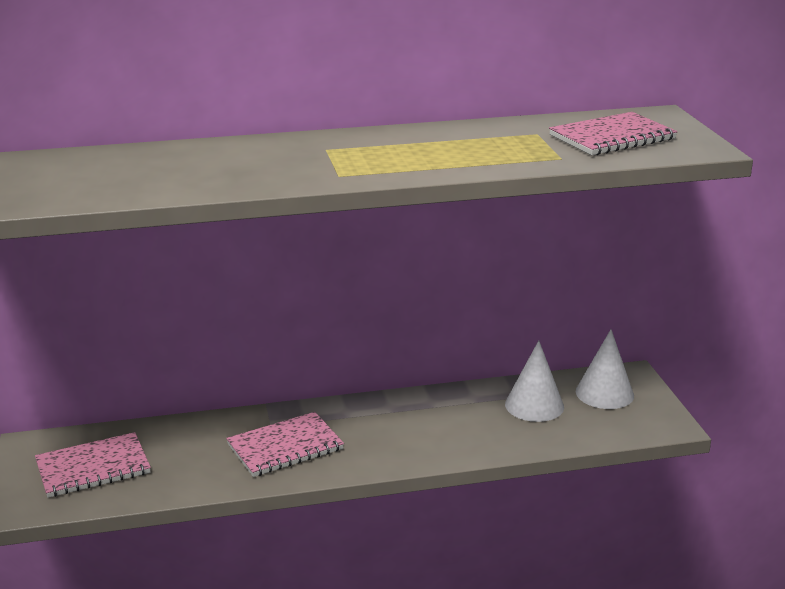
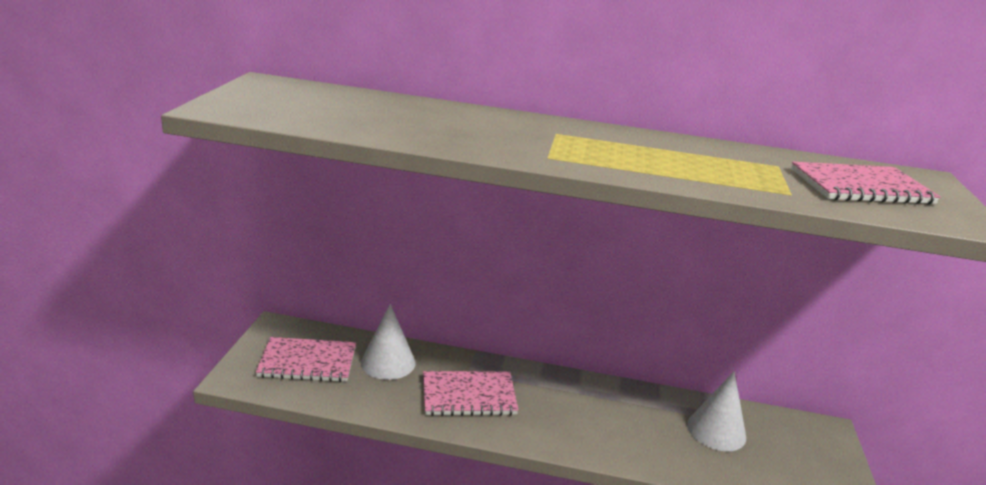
camera: 20 degrees right, 0 degrees up
white cone [576,330,634,409] -> white cone moved to [361,304,416,380]

